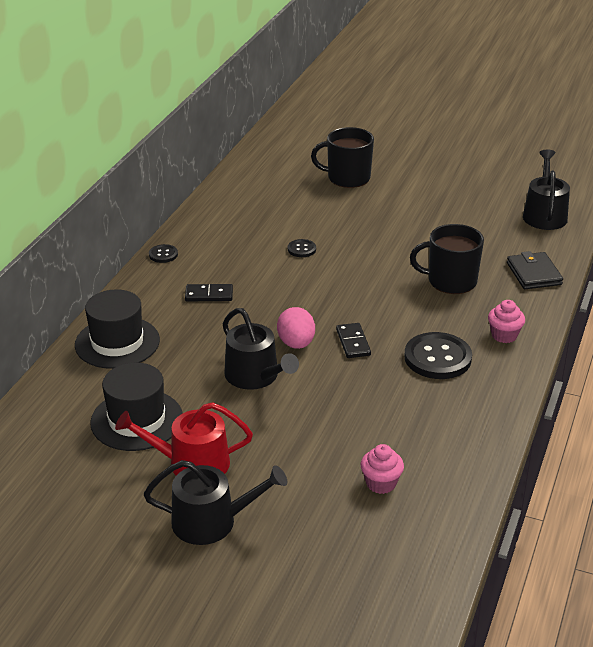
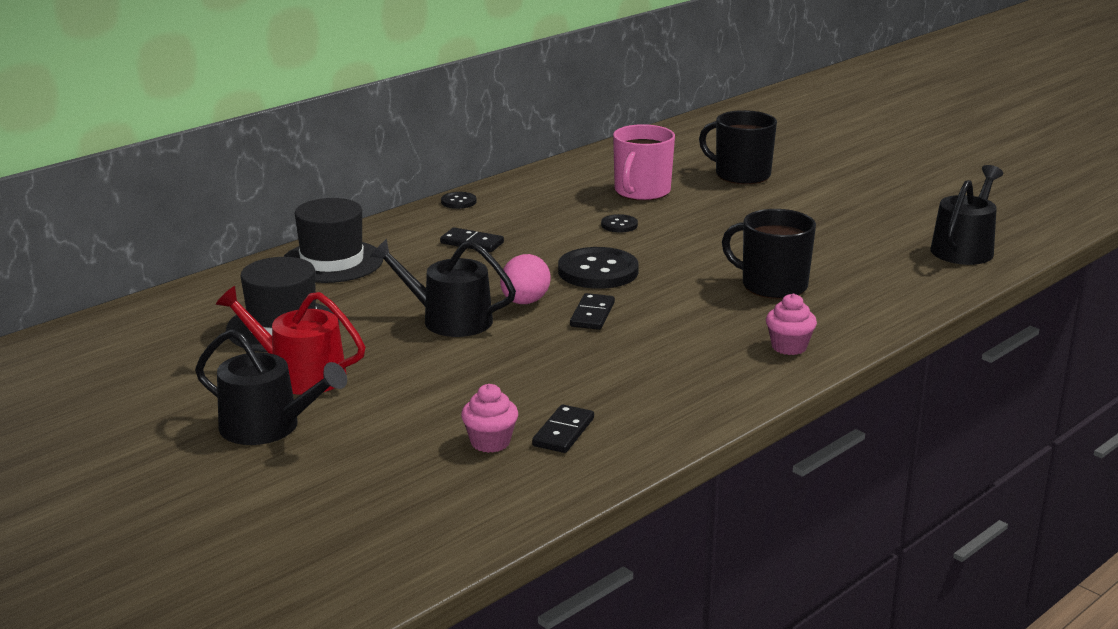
camera: 25 degrees right, 10 degrees down
black watering can [223,308,299,390] -> black watering can turned 120 degrees clockwise [370,239,516,337]
black button [404,332,472,379] -> black button moved to [558,247,639,289]
black wallet [507,251,563,289] -> none
none -> black domino [532,405,594,453]
none -> pink mug [613,124,675,201]

